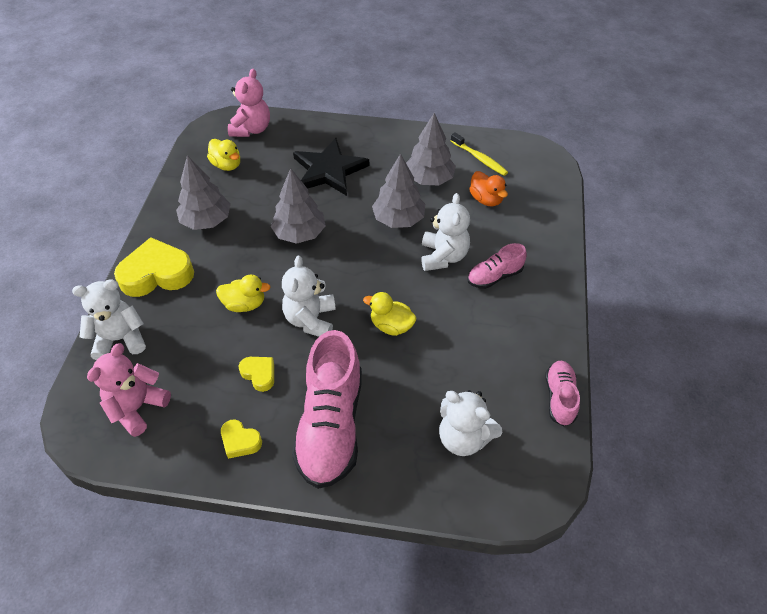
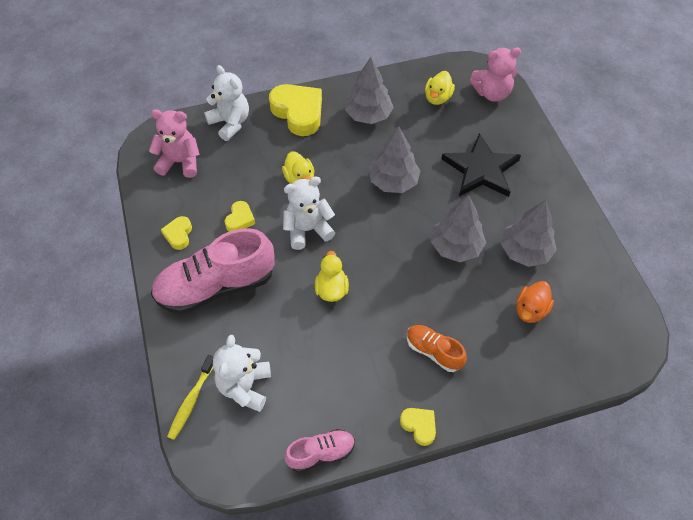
camera: 65 degrees right, 5 degrees up
white teddy bear [421,193,470,271] -> none
yellow toothbrush [451,132,508,176] -> yellow toothbrush moved to [167,355,214,440]
pink shoe [467,243,527,289] -> orange shoe [407,325,467,372]
none -> yellow heart [400,408,436,446]

